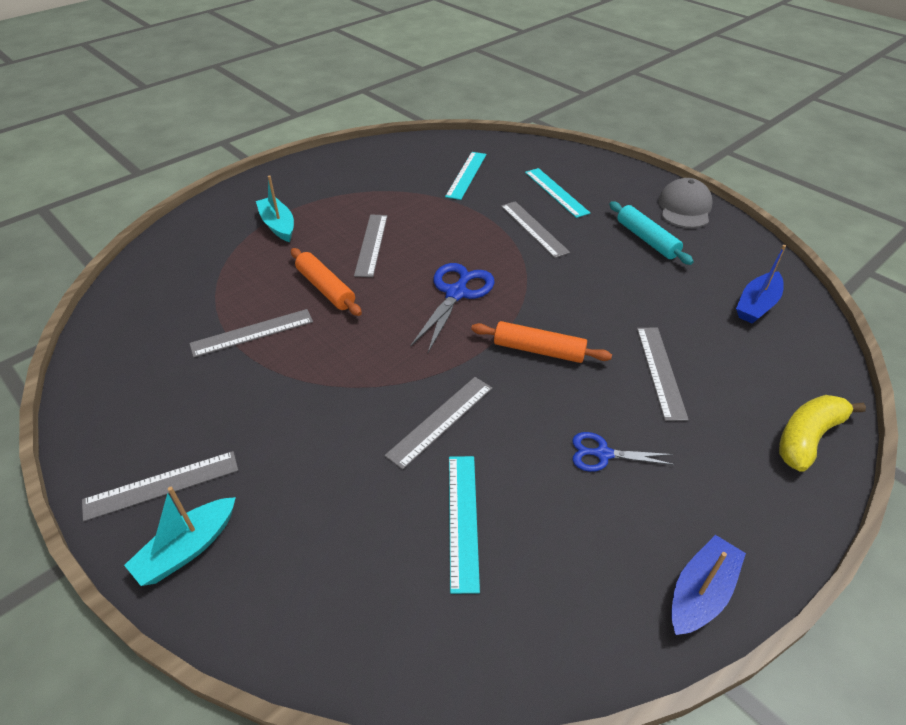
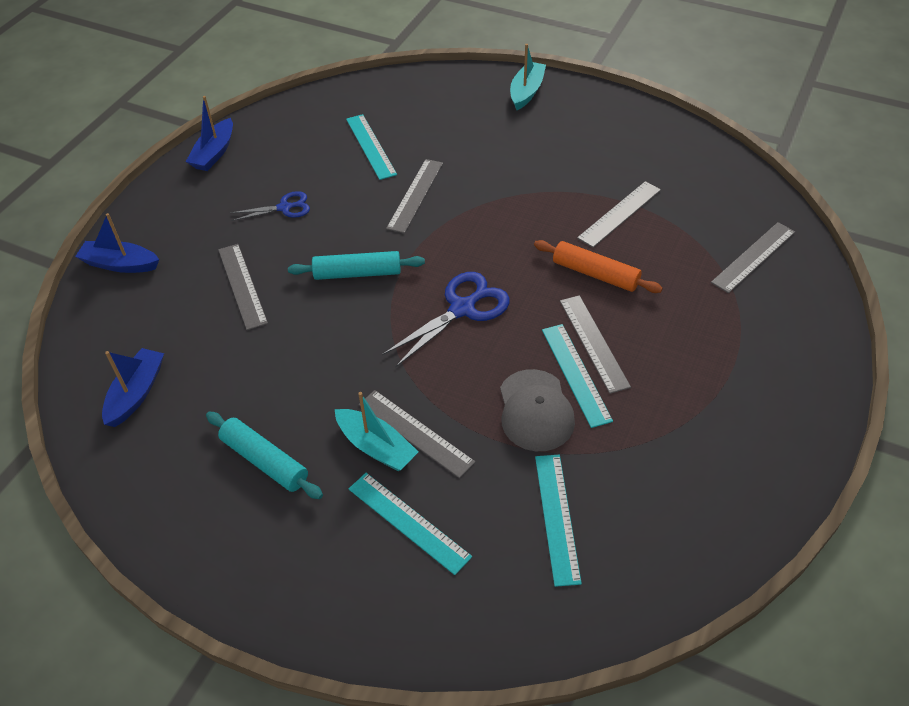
camera: 160 degrees right, 5 degrees up
grey ruler [82,451,238,521] -> grey ruler moved to [711,222,795,293]
turquoise boat [256,175,294,242] -> turquoise boat moved to [335,392,418,471]
blue scissors [410,263,495,352] -> blue scissors turned 135 degrees counterclockwise [382,272,510,367]
orange rolling pin [471,321,612,363] -> turquoise rolling pin [288,251,425,280]
grey cap [658,178,713,228] -> grey cap moved to [500,369,575,451]
yellow banana [779,395,866,472] -> blue boat [75,213,159,273]
none -> turquoise ruler [542,324,613,428]

